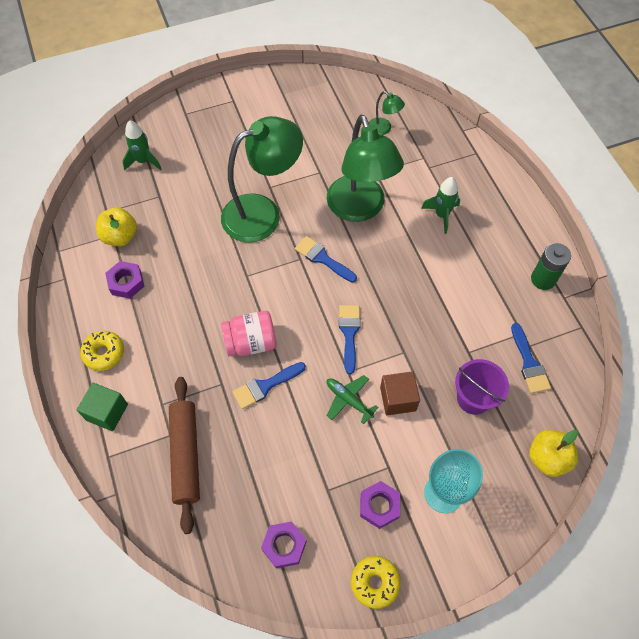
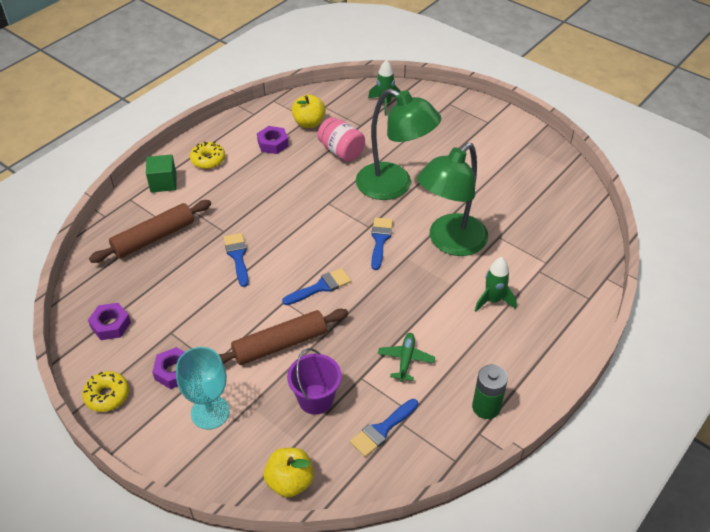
camera: 60 degrees right, 15 degrees down
pink jar [221,311,277,357] -> pink jar moved to [318,117,365,162]
blue brush [233,362,306,409] -> blue brush turned 45 degrees clockwise [224,233,249,287]
green plane [327,375,379,424] -> green plane moved to [378,333,435,382]
green lamp [369,91,405,135] -> none
brown cube [380,371,420,415] -> brown rolling pin [219,309,348,365]

